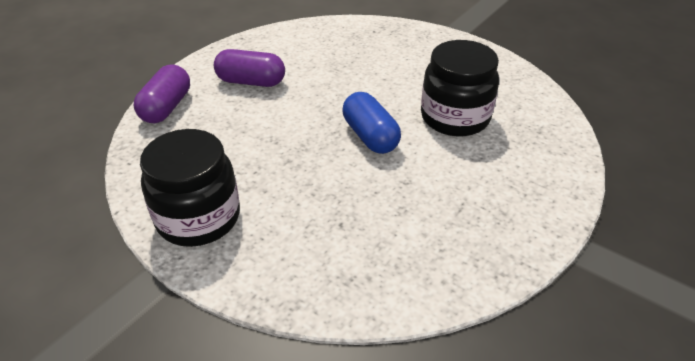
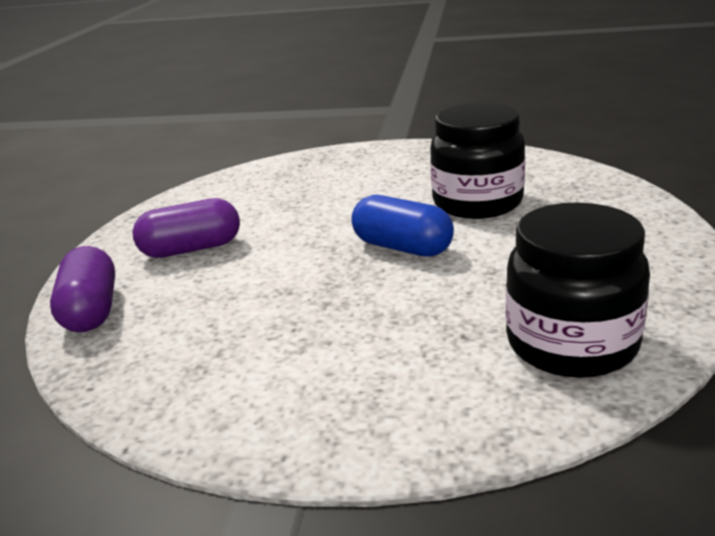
camera: 25 degrees left, 15 degrees down
black jar [140,129,240,247] -> black jar moved to [506,202,650,378]

